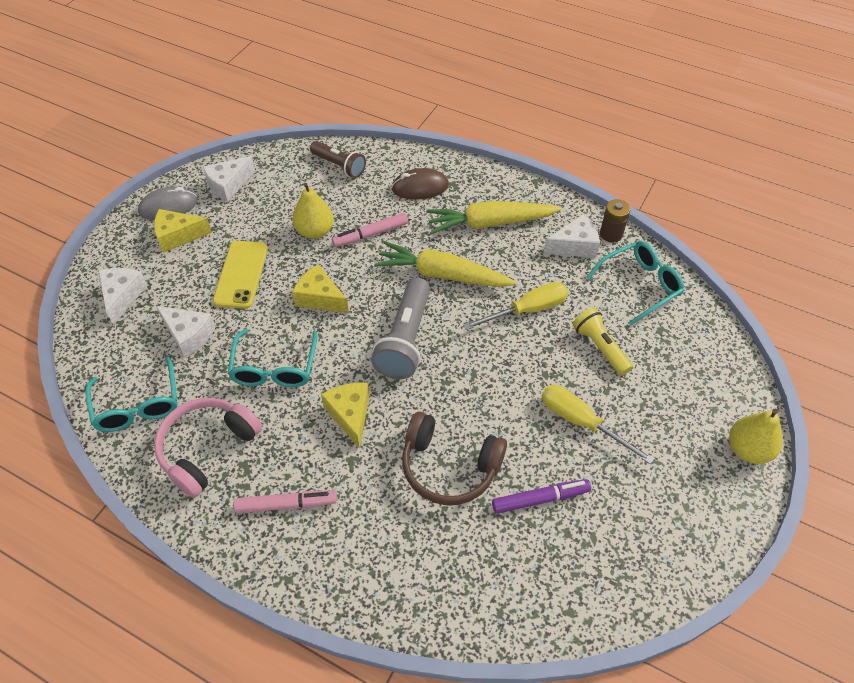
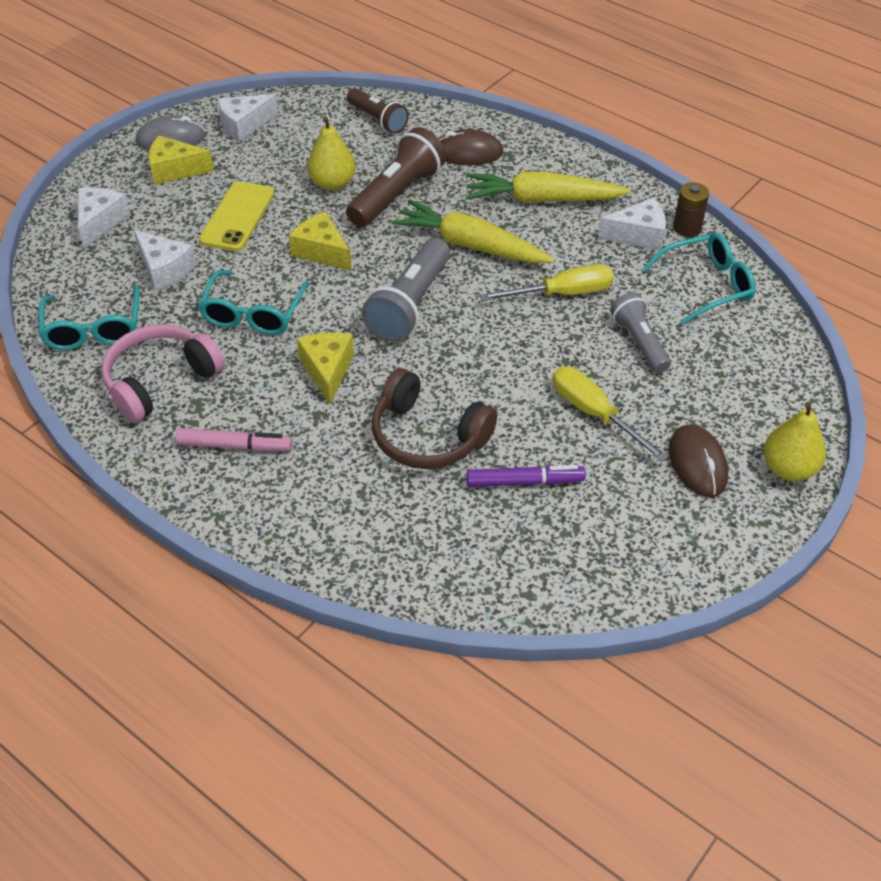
camera: 10 degrees right, 5 degrees down
pink marker [332,213,408,247] -> brown flashlight [346,127,446,227]
yellow flashlight [573,307,633,376] -> grey flashlight [610,292,671,373]
none -> brown mouse [669,424,728,497]

